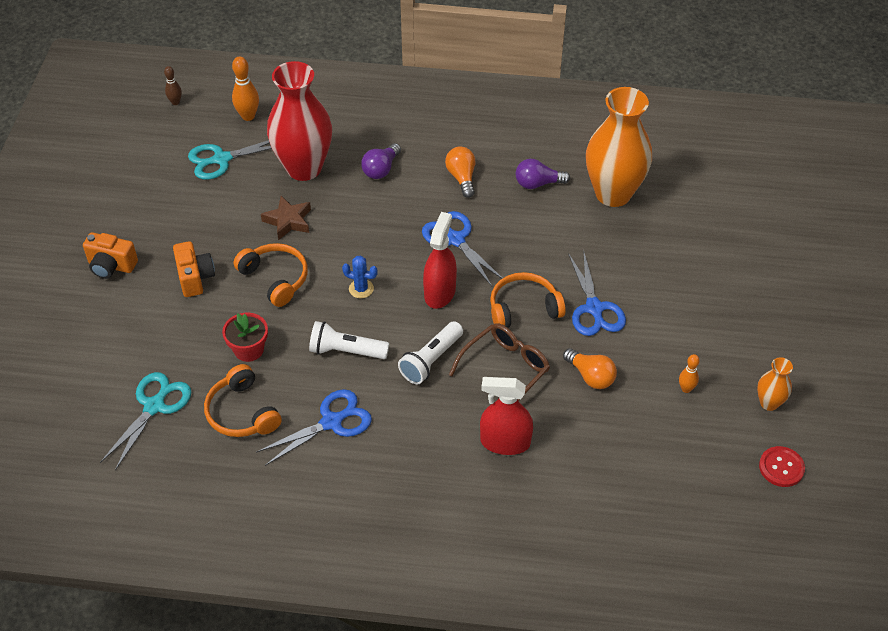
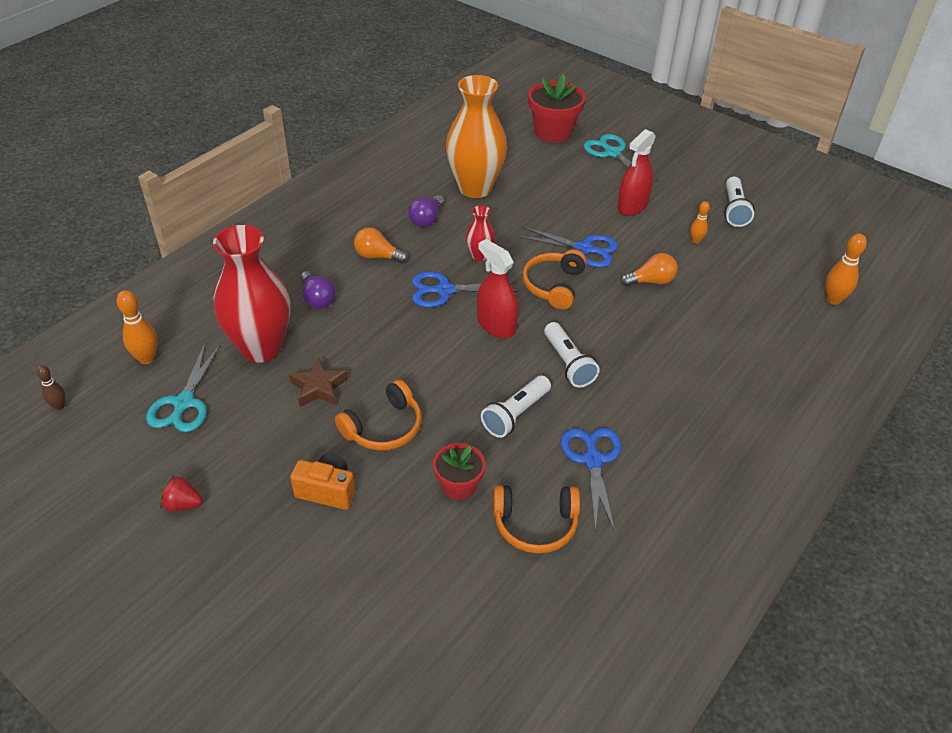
camera: 60 degrees left, 5 degrees down
orange camera [83,232,138,279] -> none
turquoise scissors [100,372,191,471] -> turquoise scissors moved to [584,134,658,181]
orange headphones [234,243,308,307] -> orange headphones turned 150 degrees clockwise [335,380,422,451]
blue cactus [342,256,378,298] -> none
brown glasses [449,323,550,401] -> none
red spray bottle [480,377,533,455] -> red spray bottle moved to [618,129,656,216]
orange vase [757,357,793,411] -> white flashlight [724,177,755,227]
red button [759,446,805,487] -> none
none -> red strawberry [160,474,203,511]
none -> red vase [466,205,495,261]
none -> red flower pot [528,74,585,143]
none -> orange bowling pin [826,233,867,305]

